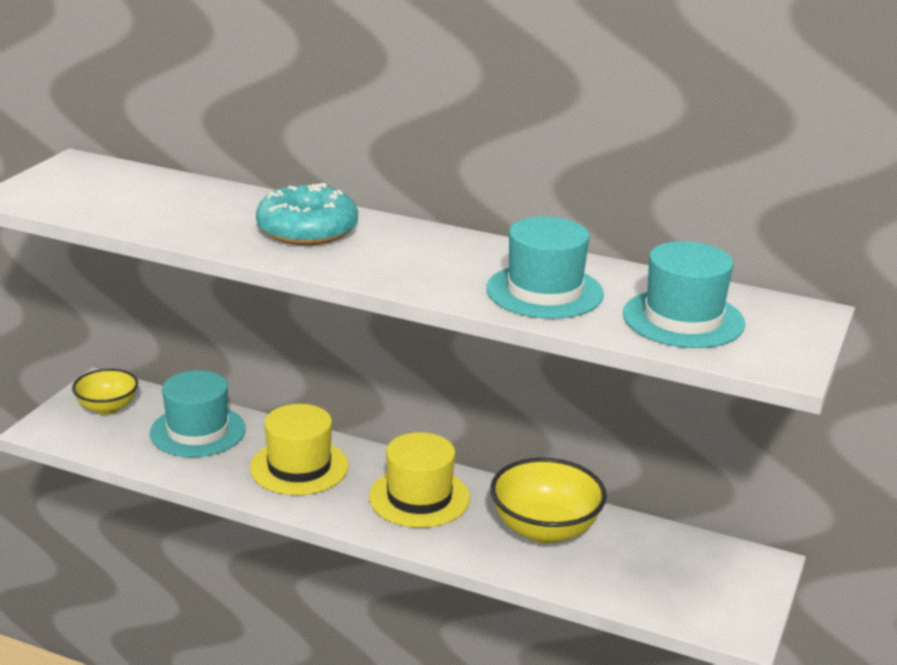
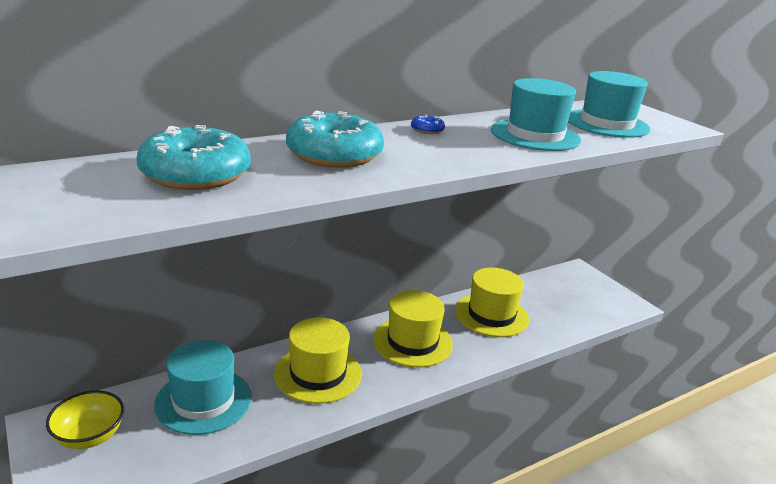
camera: 55 degrees left, 0 degrees up
yellow bowl [490,458,607,543] -> yellow hat [455,267,529,337]
none -> turquoise donut [136,125,251,190]
none -> blue donut [411,115,445,134]

